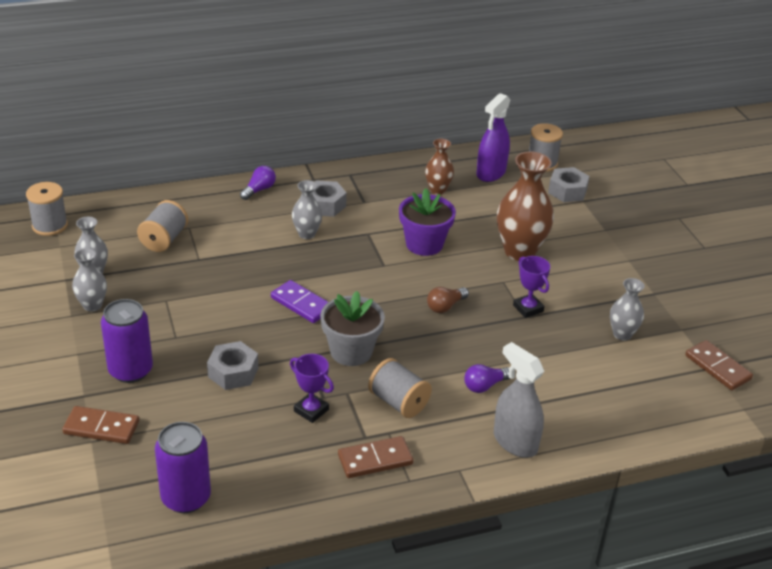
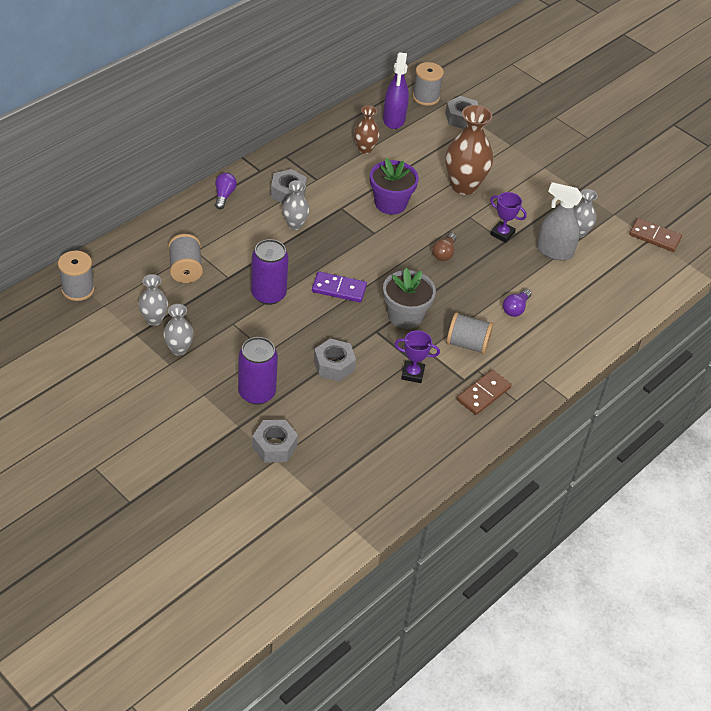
camera: 30 degrees left, 10 degrees up
brown domino [62,406,139,444] -> grey nut [252,420,298,463]
purple can [155,422,211,513] -> purple can moved to [251,239,289,305]
grey spray bottle [494,342,544,458] -> grey spray bottle moved to [537,182,583,260]

